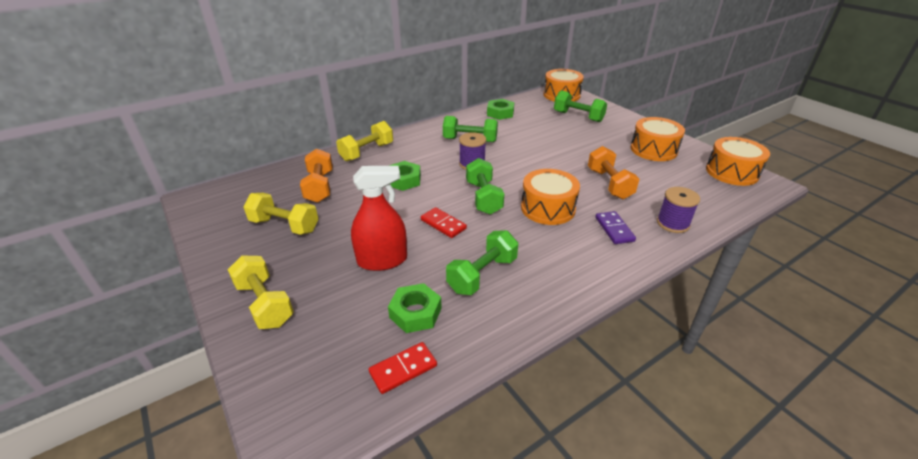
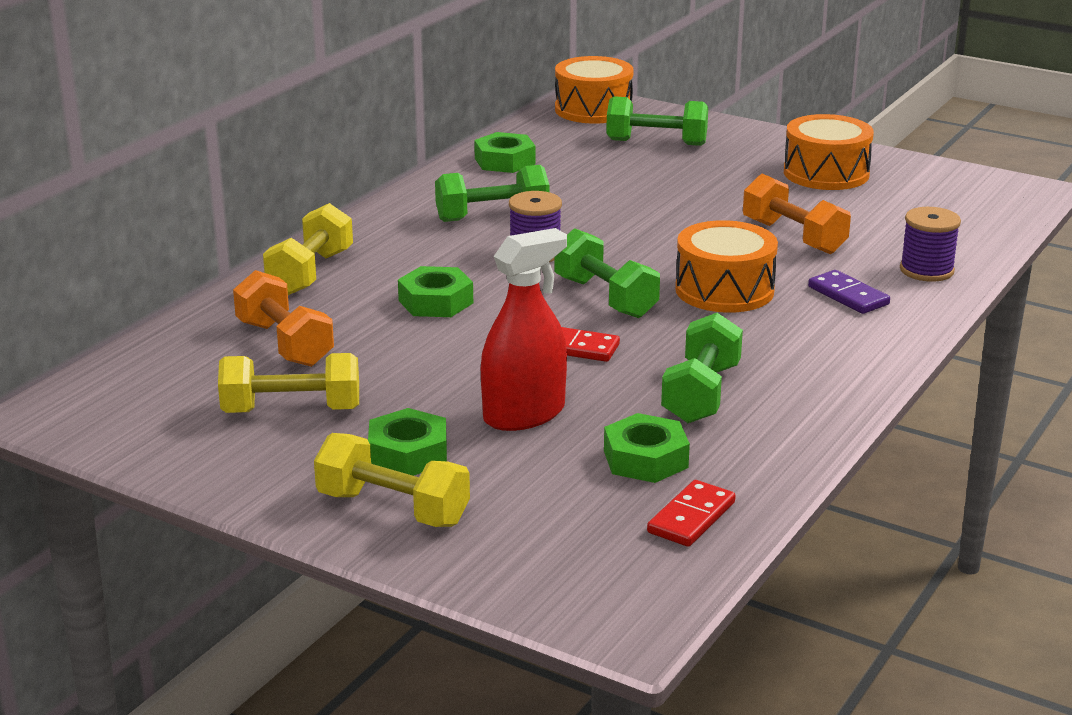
camera: 25 degrees left, 10 degrees down
orange drum [706,137,770,186] -> none
none -> green nut [368,408,447,476]

